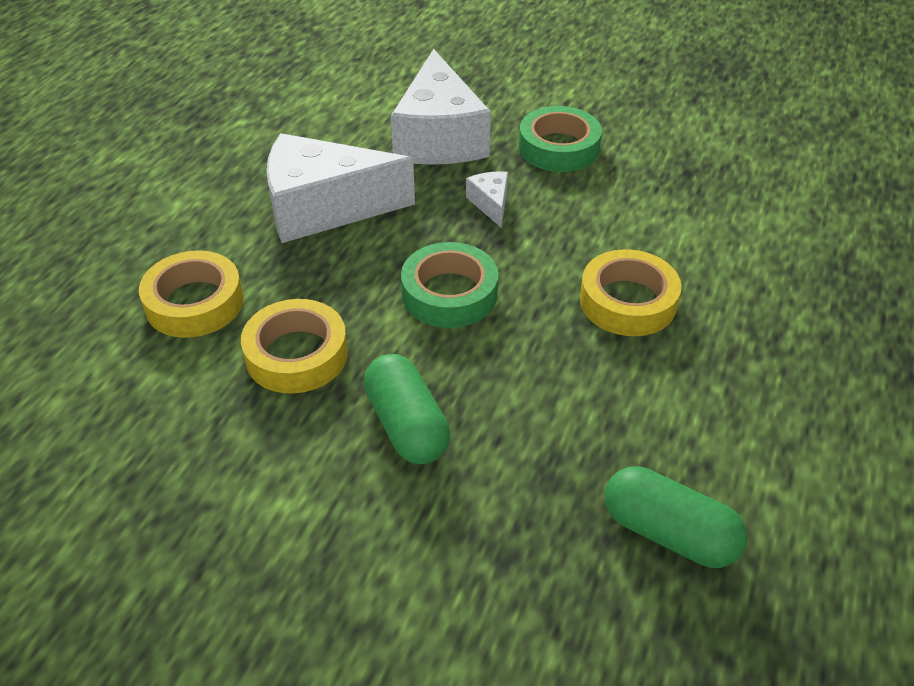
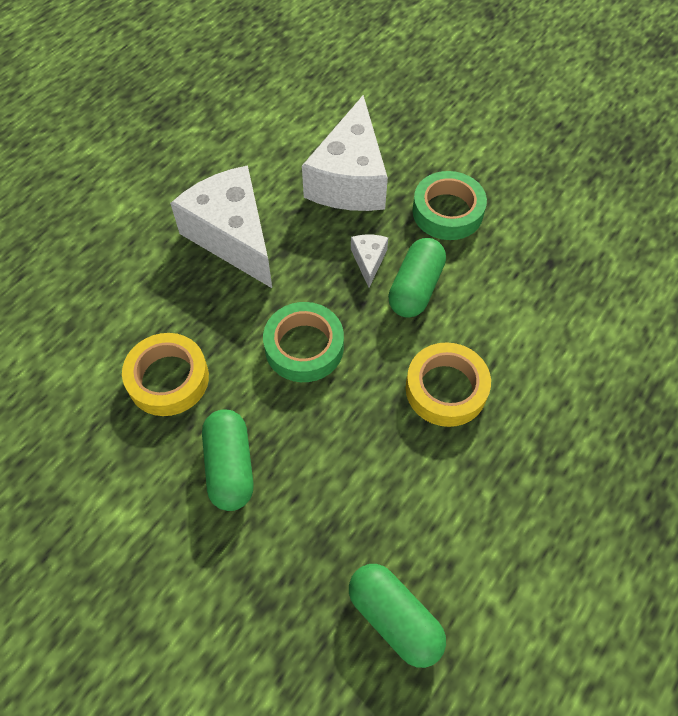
camera: 15 degrees right, 15 degrees up
yellow tape [139,250,244,338] -> none
white cheese [266,133,415,243] -> white cheese turned 45 degrees clockwise [170,165,272,288]
none -> green capsule [388,238,446,318]

